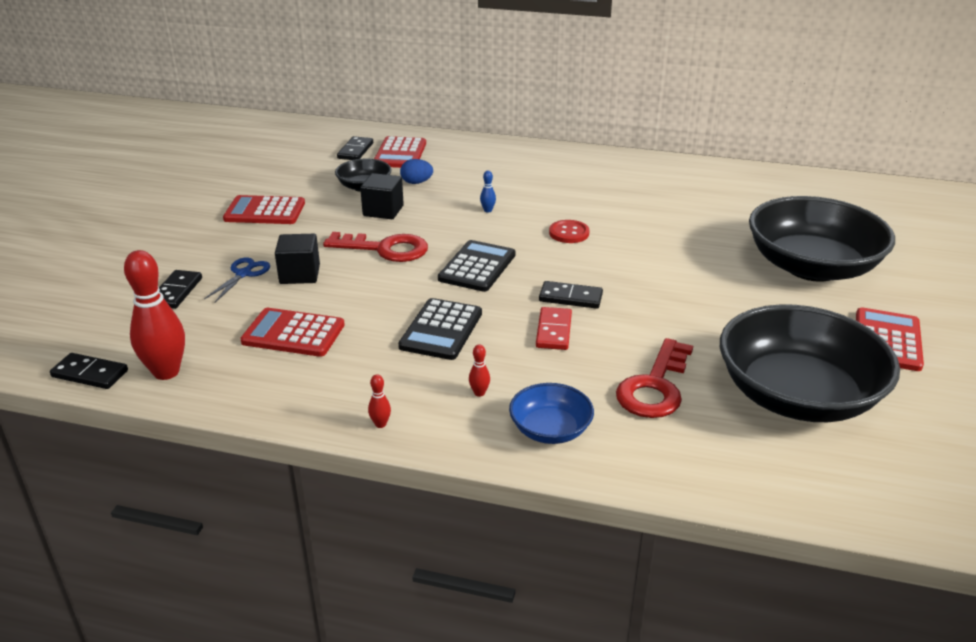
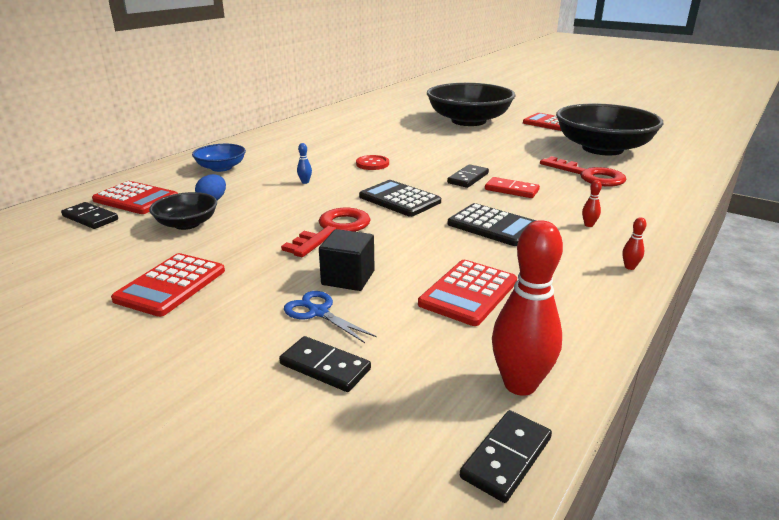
camera: 70 degrees left, 5 degrees down
black cube [360,173,404,219] -> none
blue bowl [509,383,594,444] -> blue bowl moved to [192,144,246,172]

